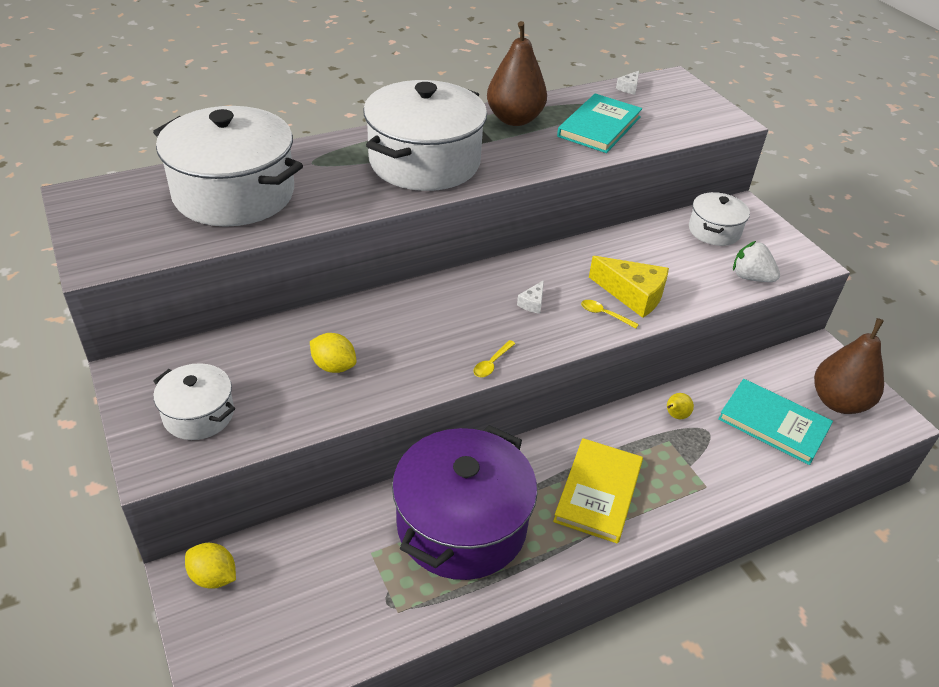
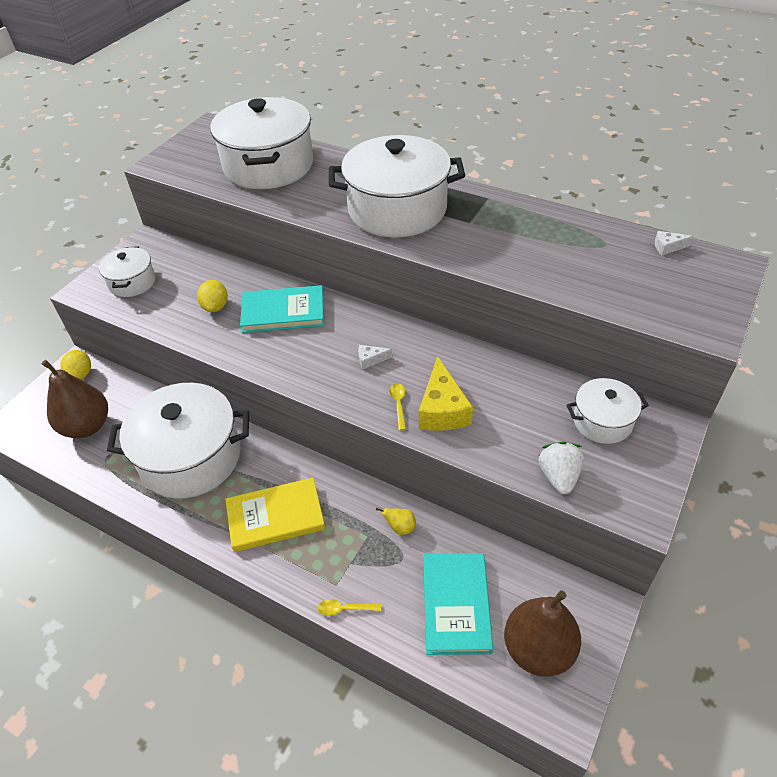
camera: 60 degrees right, 5 degrees up
purple pot [392,425,537,580] -> white pot [107,383,249,499]
yellow spoon [474,340,515,377] -> yellow spoon moved to [318,599,381,616]
brown pear [487,21,547,126] -> brown pear moved to [42,360,108,438]
turquoise book [557,93,642,153] -> turquoise book moved to [240,285,324,333]

